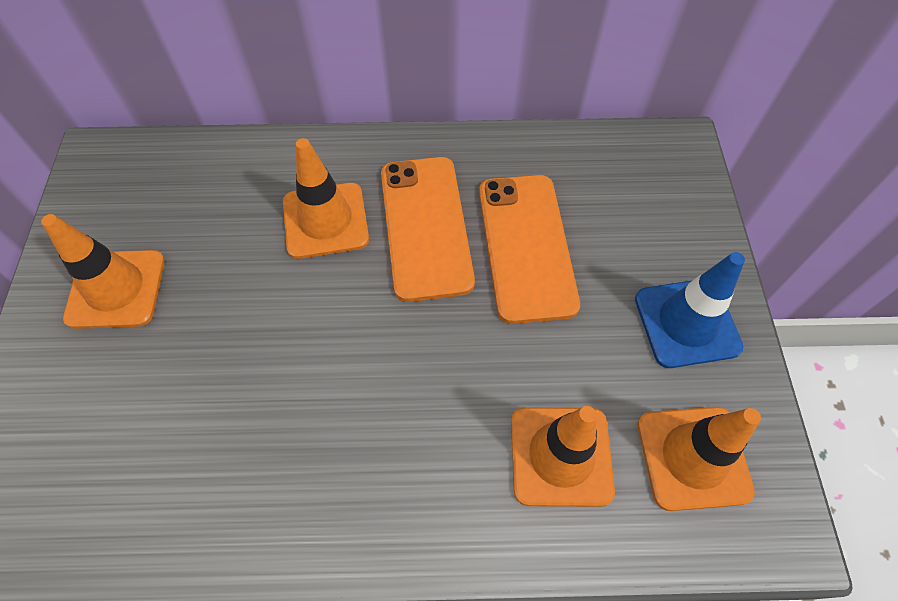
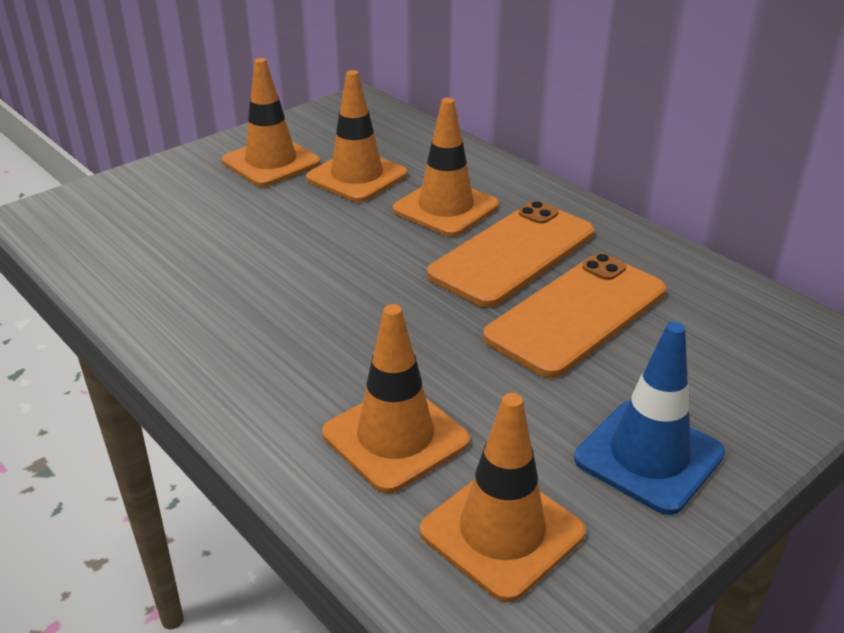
camera: 50 degrees right, 25 degrees down
none -> orange traffic cone [306,70,407,202]

